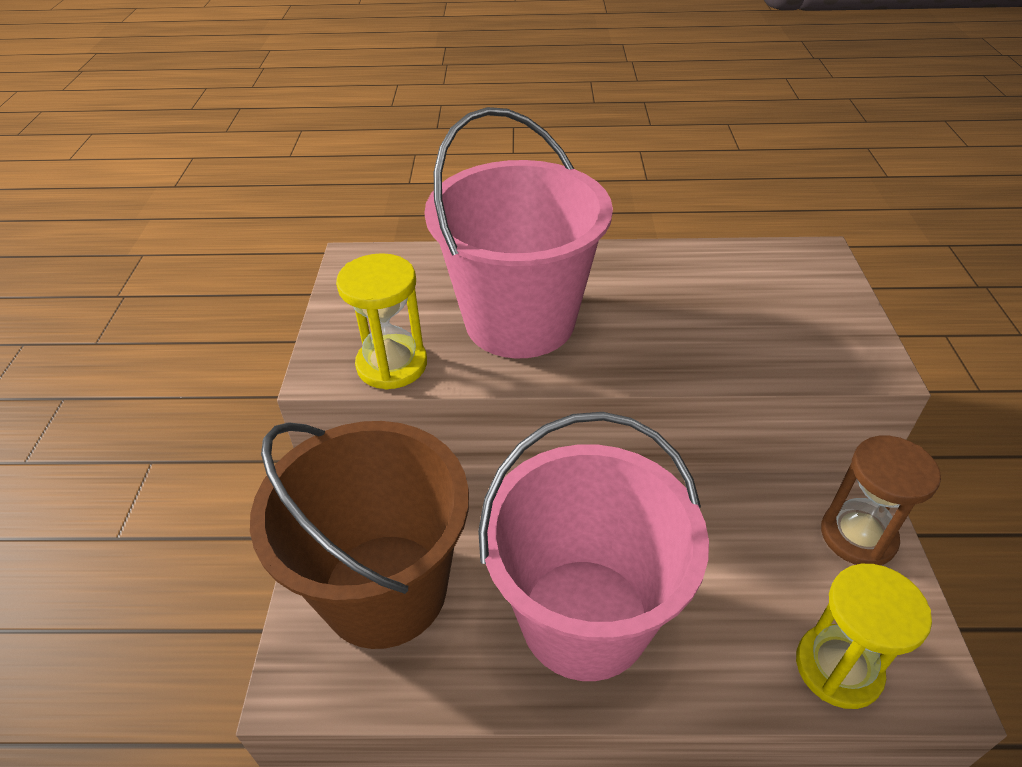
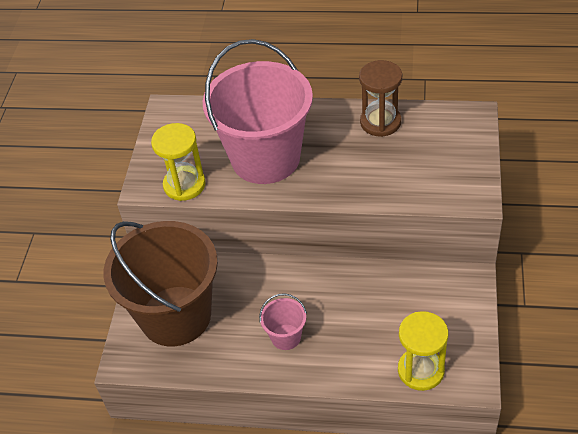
camera: 10 degrees right, 5 degrees up
pink bucket [478,412,709,681] -> pink bucket [259,293,307,350], size x0.41
brown hourglass [821,436,941,565] -> brown hourglass moved to [359,60,402,137]

